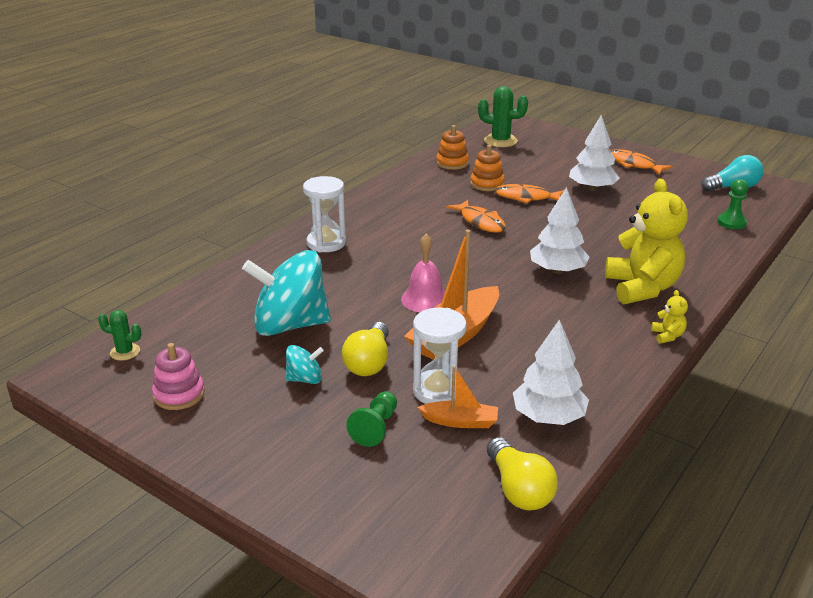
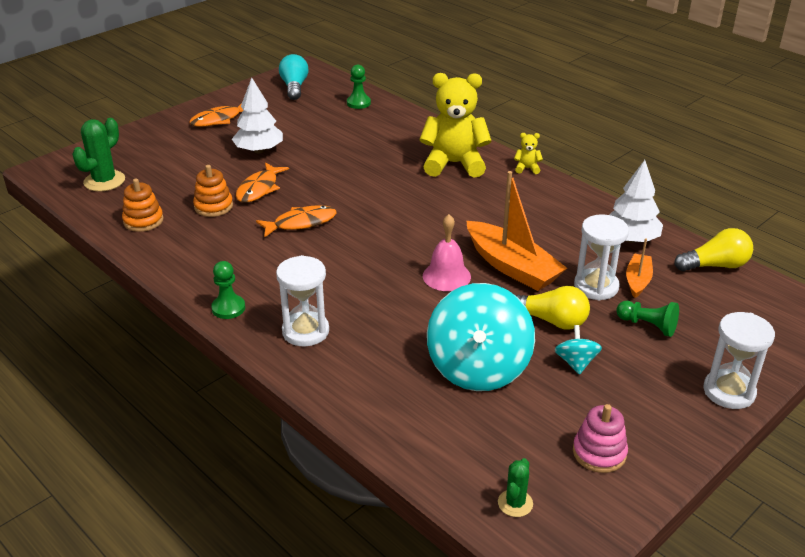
camera: 80 degrees left, 5 degrees up
white tree [530,187,590,274] -> none
none -> green pawn [211,261,245,319]
none -> white hourglass [703,312,775,409]

